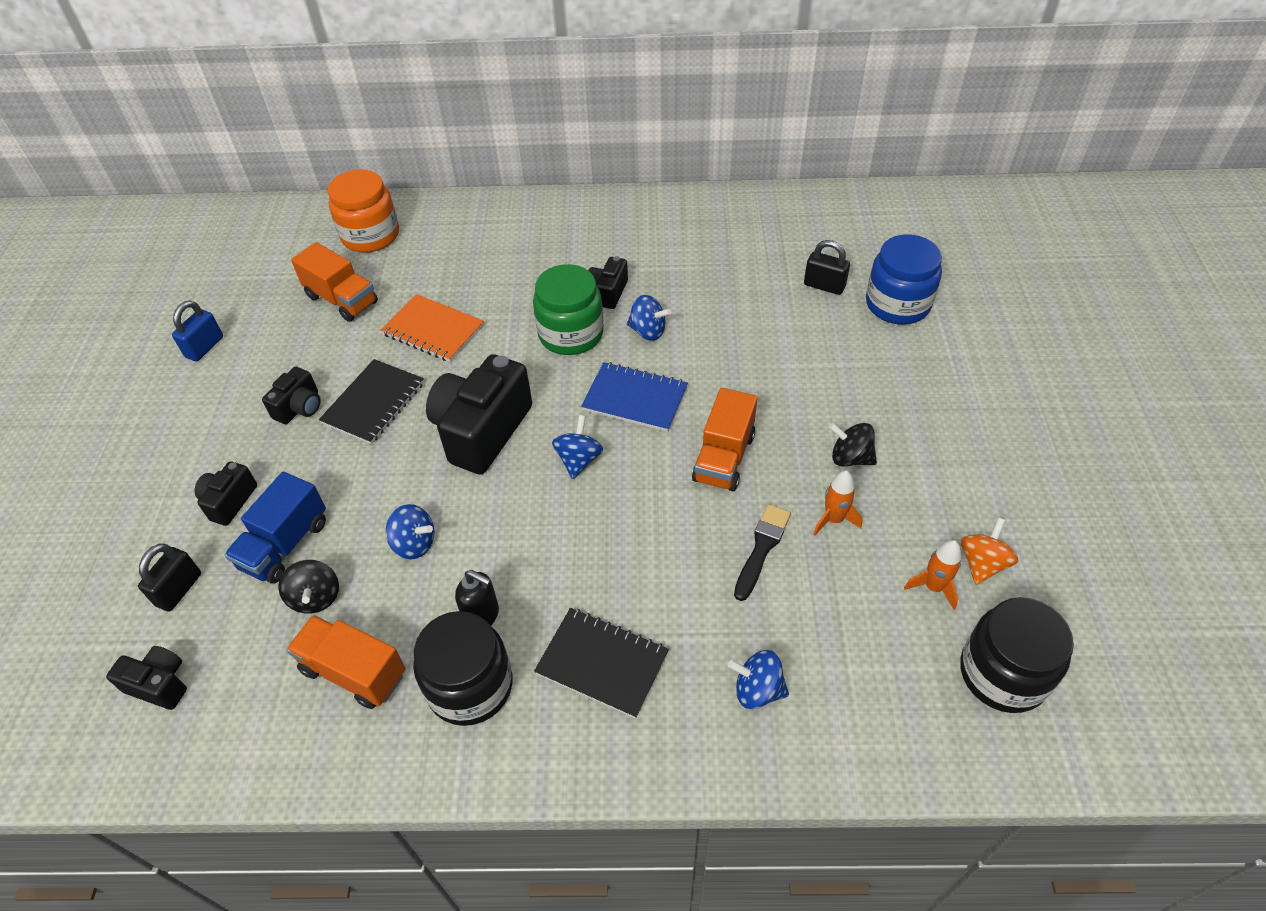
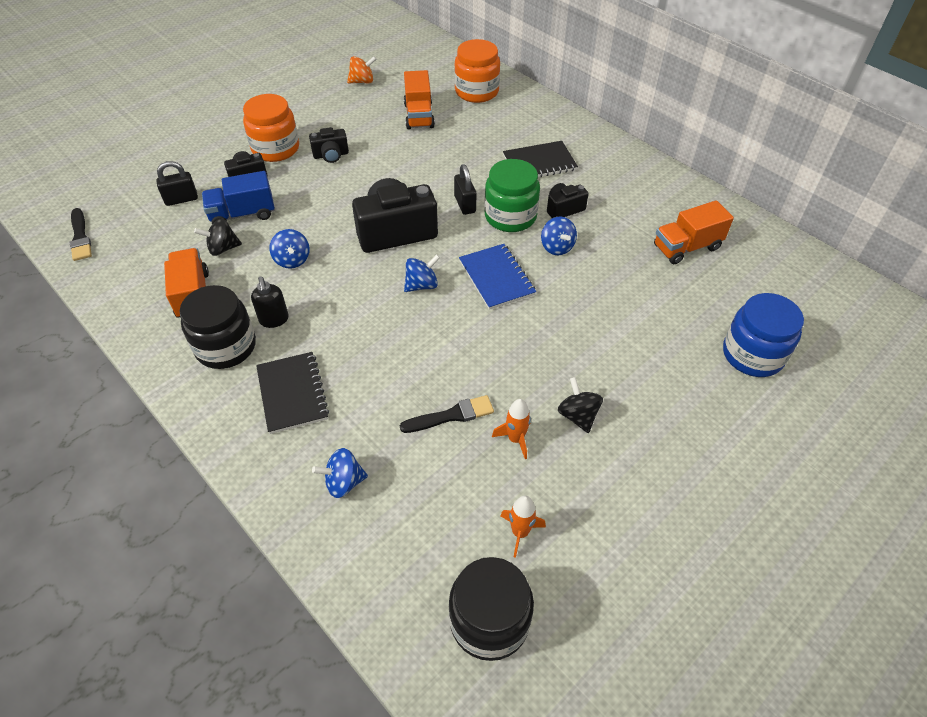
camera: 45 degrees right, 0 degrees up
black camera [106,646,187,710] -> none
blue padlock [172,301,223,361] -> none
black spinning top [278,560,339,614] -> black spinning top turned 45 degrees clockwise [194,218,242,256]
black notebook [319,359,424,444] -> black notebook moved to [503,141,578,177]
orange notebook [381,294,484,362] -> none
orange truck [692,388,758,491] -> orange truck moved to [654,200,734,264]
blue spinning top [728,650,789,709] -> blue spinning top turned 75 degrees counterclockwise [312,448,368,498]
black padlock [804,240,850,295] -> black padlock moved to [454,164,476,215]
orange spinning top [961,518,1018,585] -> orange spinning top moved to [347,56,376,84]
none -> black brush [70,208,92,261]
none -> orange jar [243,94,299,162]

